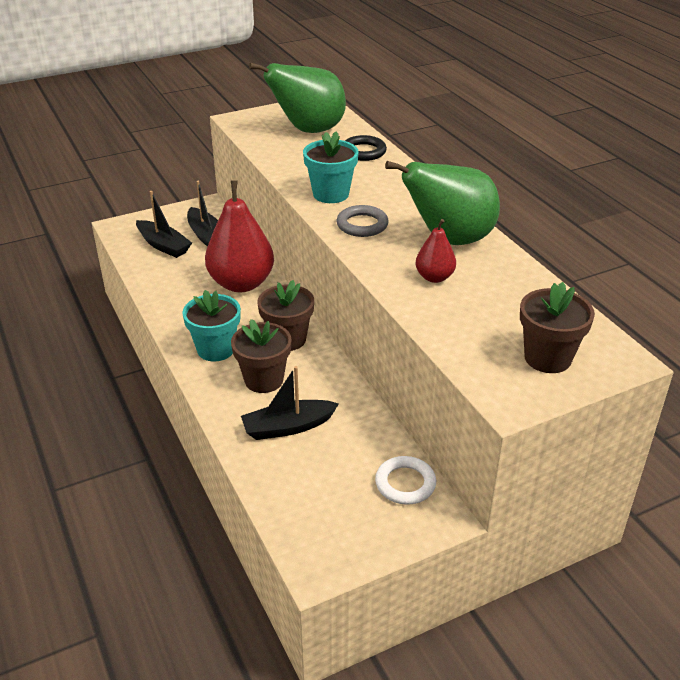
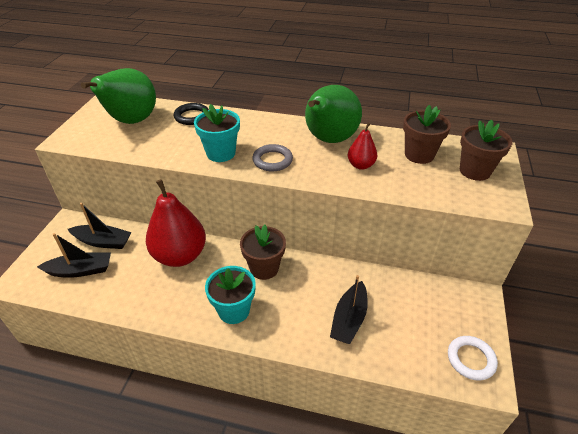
camera: 50 degrees left, 5 degrees up
brown flower pot [231,319,292,393] -> brown flower pot moved to [403,105,451,164]
white ring [375,456,436,505] -> white ring moved to [448,336,498,381]

